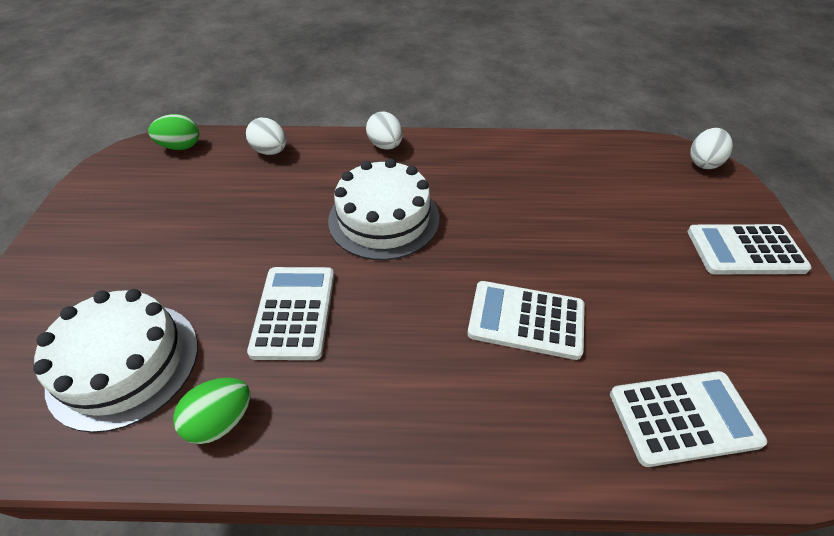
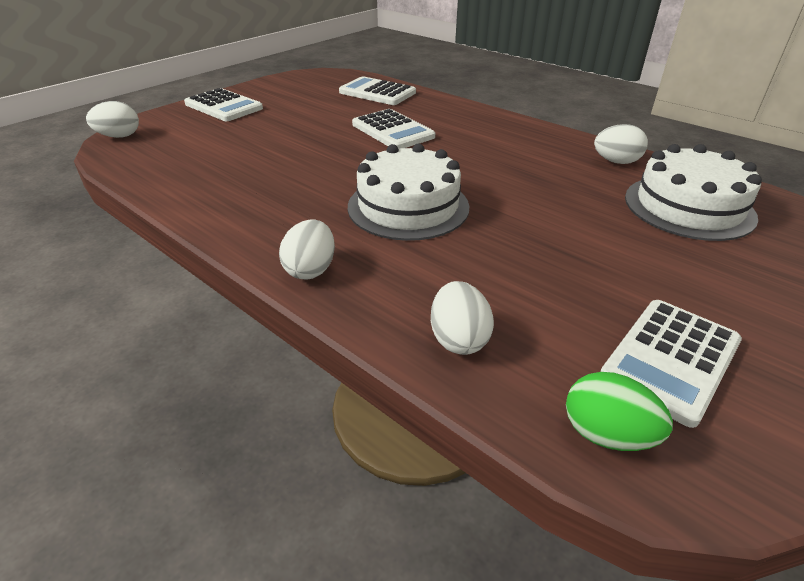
camera: 140 degrees left, 10 degrees down
green egg [173,378,250,444] -> white egg [594,124,648,164]
white calculator [247,267,334,360] -> white calculator moved to [600,300,742,428]

